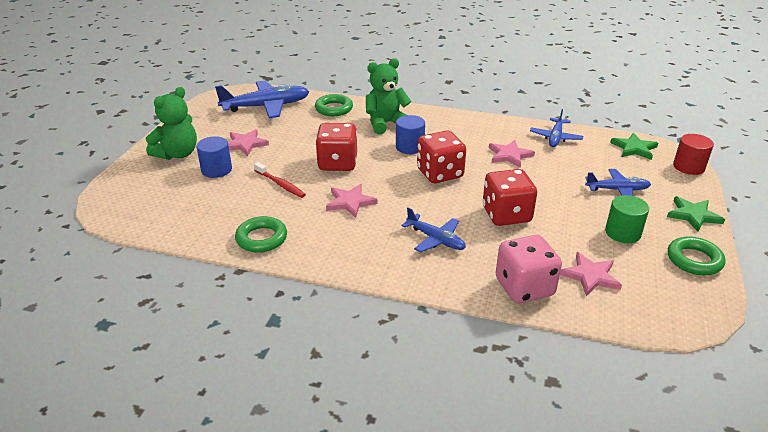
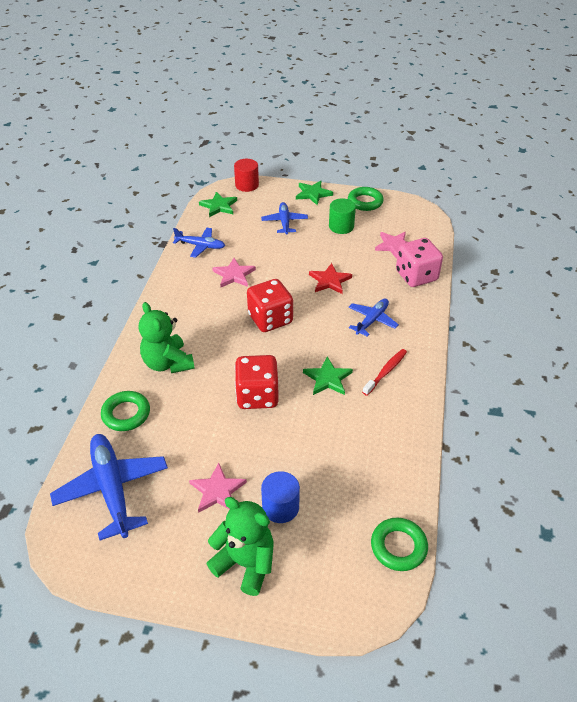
camera: 95 degrees left, 10 degrees up
green ring [235,216,287,253] -> green ring moved to [371,518,428,571]
red toothbrush [254,162,306,198] -> red toothbrush moved to [362,349,407,396]
pink star [326,184,377,218] -> green star [303,357,353,395]
blue cylinder [396,115,425,154] -> none
red dice [483,169,537,226] -> red star [309,263,352,294]

